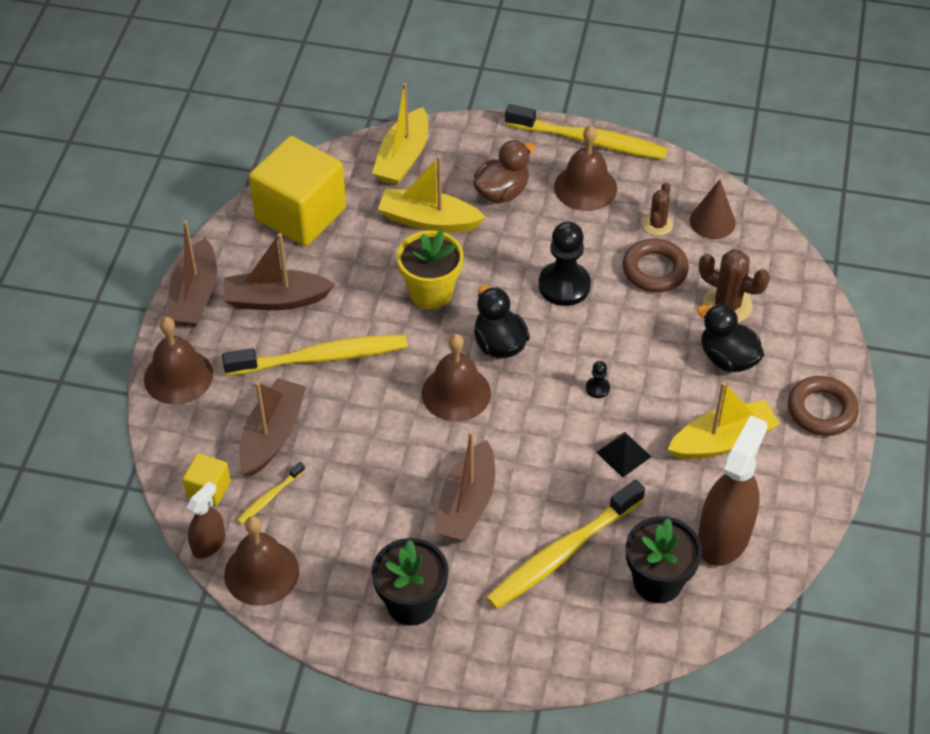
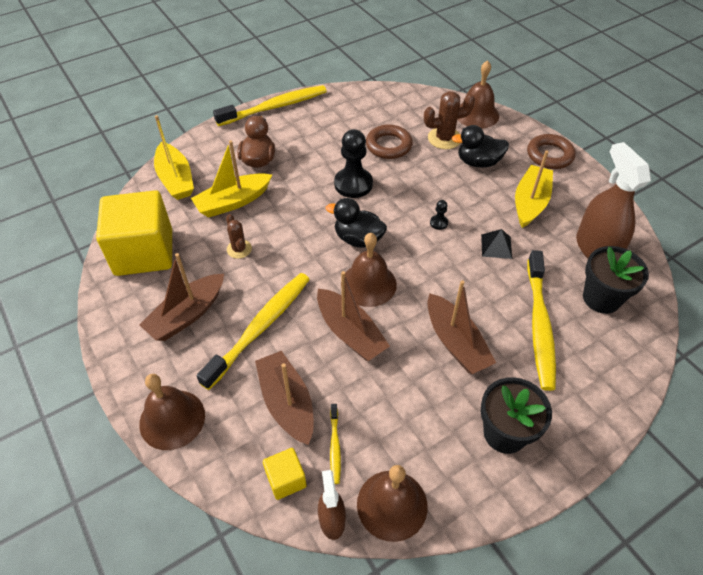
camera: 45 degrees left, 0 degrees up
brown boat [167,220,217,327] -> brown boat moved to [317,271,390,361]
yellow flower pot [397,230,464,309] -> none
brown bell [554,125,617,211] -> brown bell moved to [457,60,499,129]
brown cactus [643,182,673,236] -> brown cactus moved to [226,214,252,259]
brown cone [690,179,736,239] -> none

